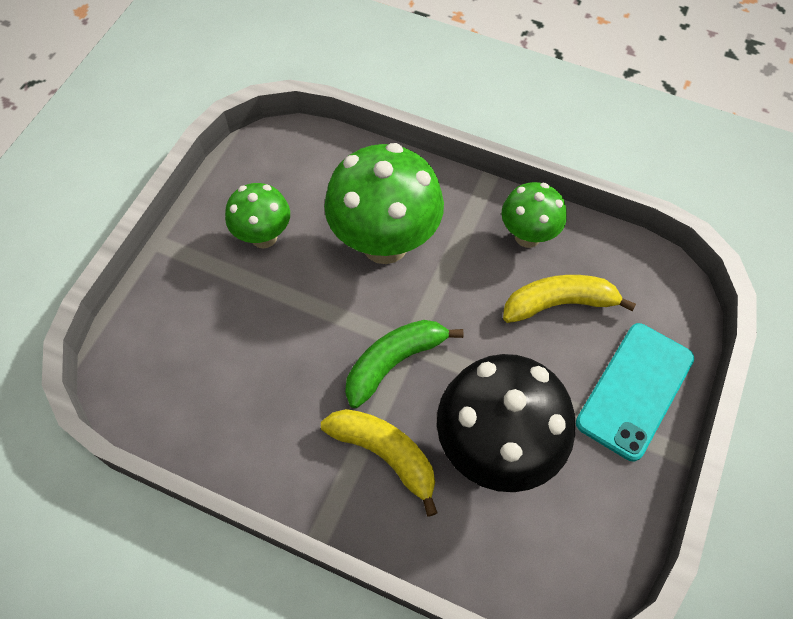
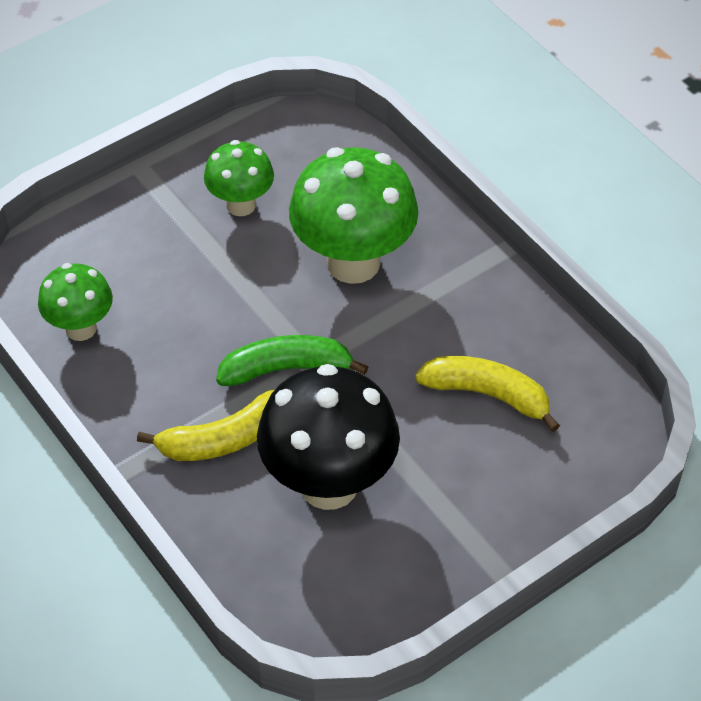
camera: 30 degrees right, 10 degrees down
yellow banana [321,409,437,517] -> yellow banana turned 90 degrees clockwise [137,389,275,461]
green mushroom [502,182,567,248] -> green mushroom moved to [38,263,113,341]
turquoise phone [576,323,694,461] -> none

